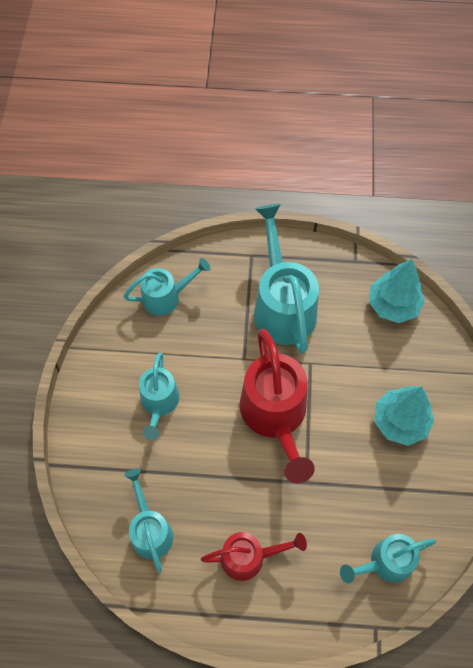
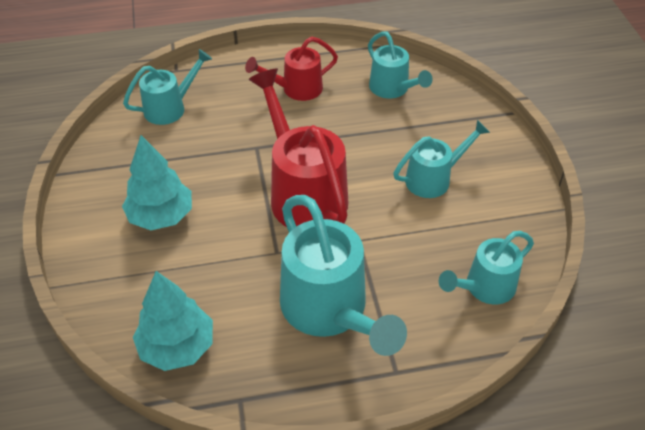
camera: 165 degrees right, 15 degrees down
turquoise watering can [139,353,180,440] -> turquoise watering can turned 75 degrees clockwise [393,120,490,198]

